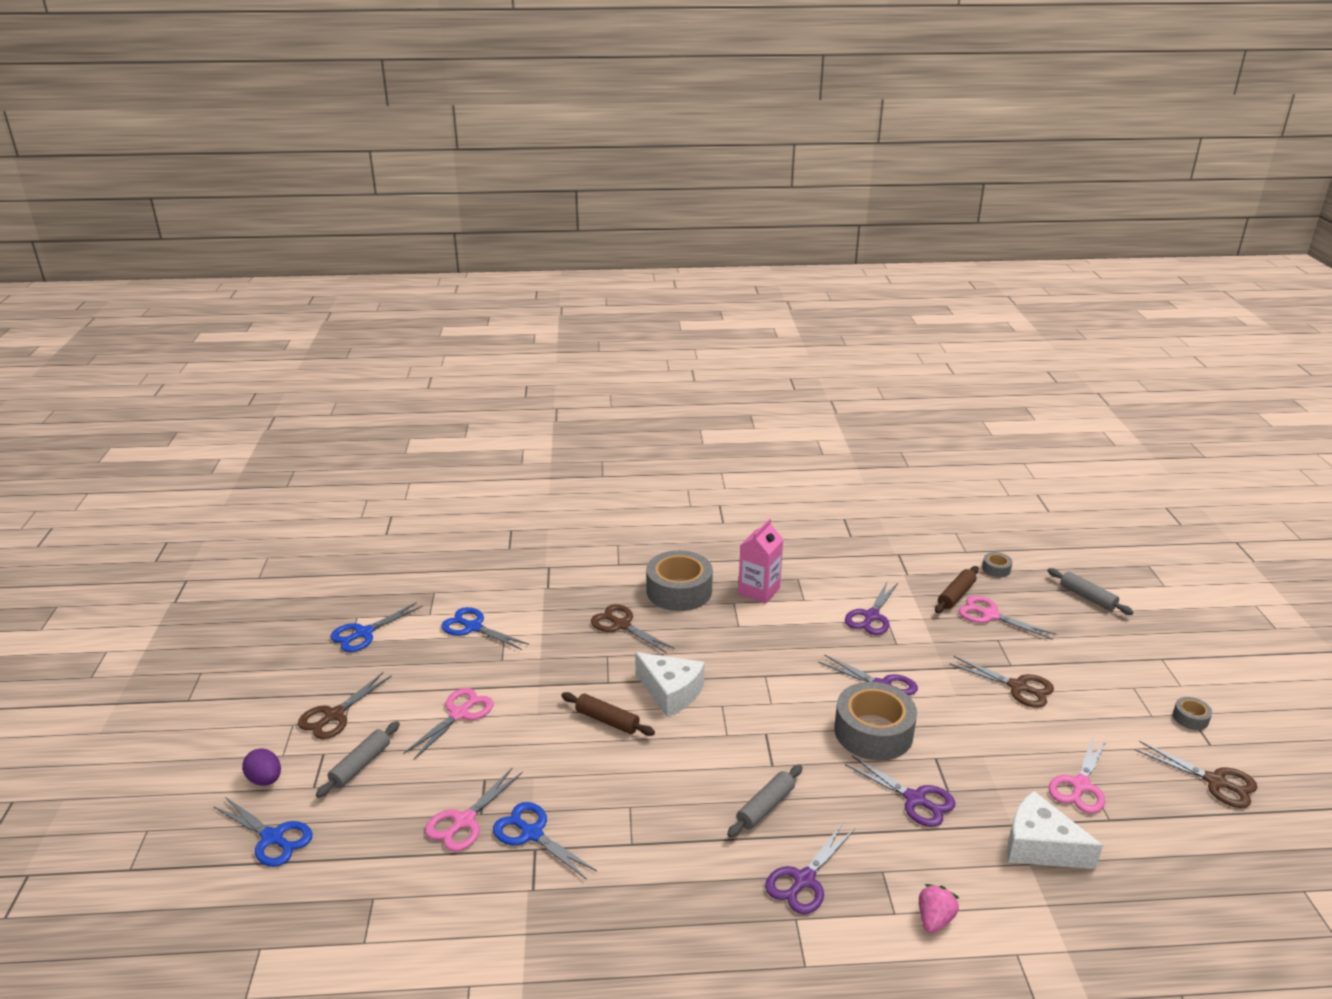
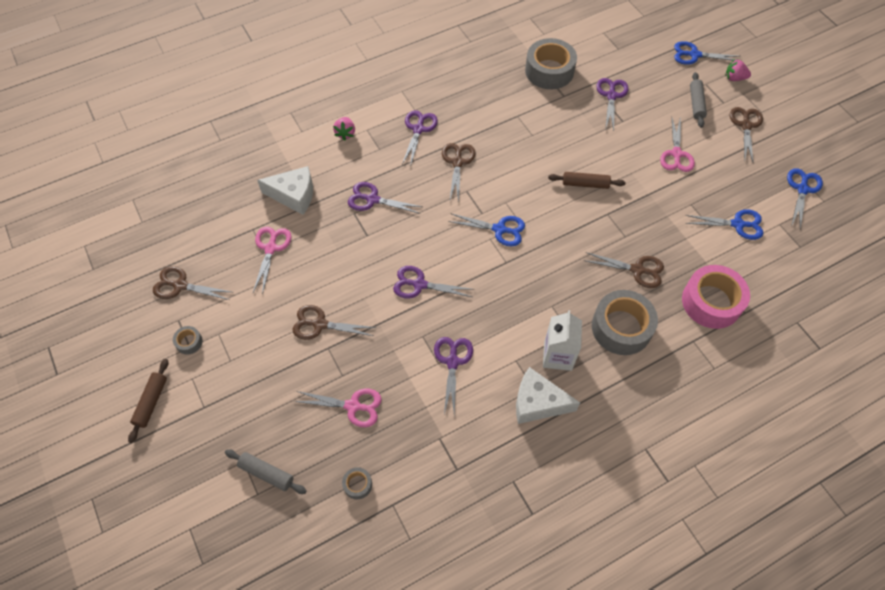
camera: 155 degrees right, 30 degrees up
purple egg [242,748,281,786] -> pink strawberry [725,59,751,81]
pink scissors [425,768,523,852] -> purple scissors [596,78,629,131]
blue scissors [493,802,597,880] -> blue scissors moved to [448,213,525,247]
white cheese [635,652,705,717] -> white cheese moved to [516,367,580,424]
grey rolling pin [727,765,803,838] -> brown scissors [442,143,476,202]
pink carton [738,519,784,604] -> white carton [543,310,582,371]
grey tape [834,682,917,761] -> grey tape moved to [525,38,577,89]
brown rolling pin [935,566,979,613] -> brown rolling pin moved to [128,359,169,443]
none -> pink tape [682,265,750,329]

